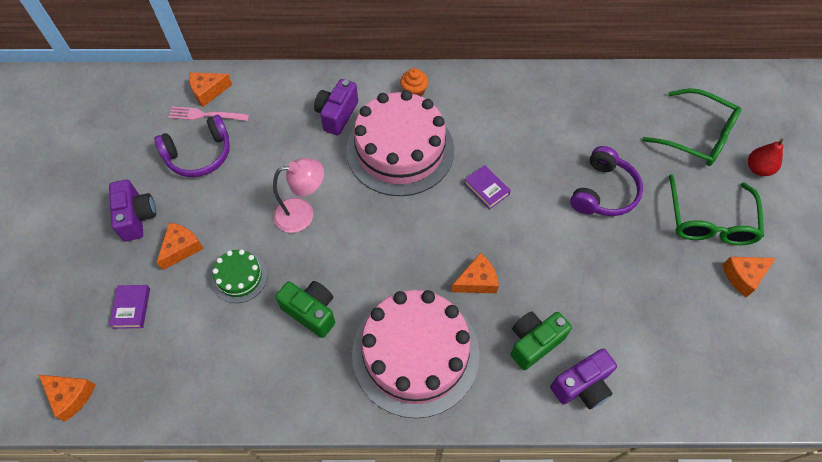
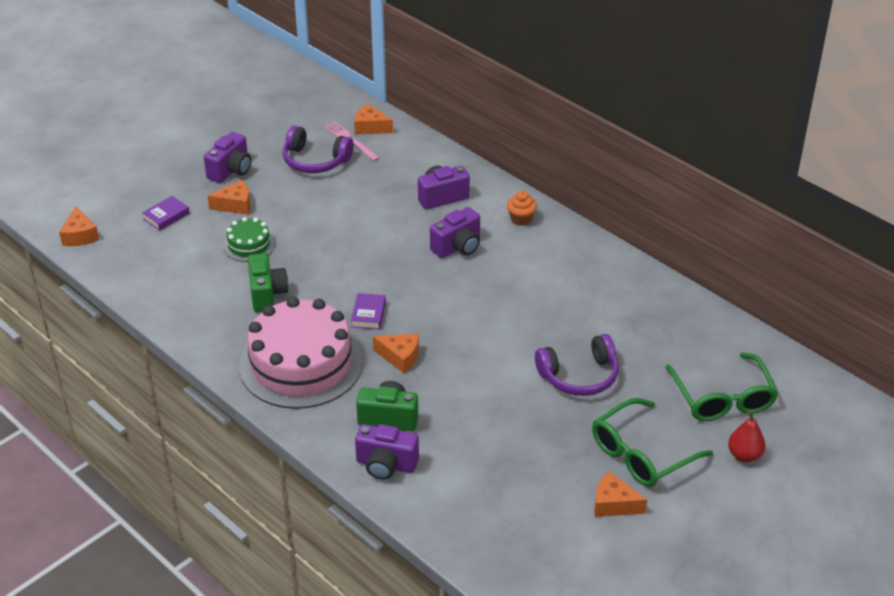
camera: 45 degrees right, 20 degrees down
pink lamp [273,158,324,233] -> none
pink cake [346,90,454,196] -> purple camera [430,207,480,258]
purple book [464,165,511,209] -> purple book moved to [351,293,386,330]

